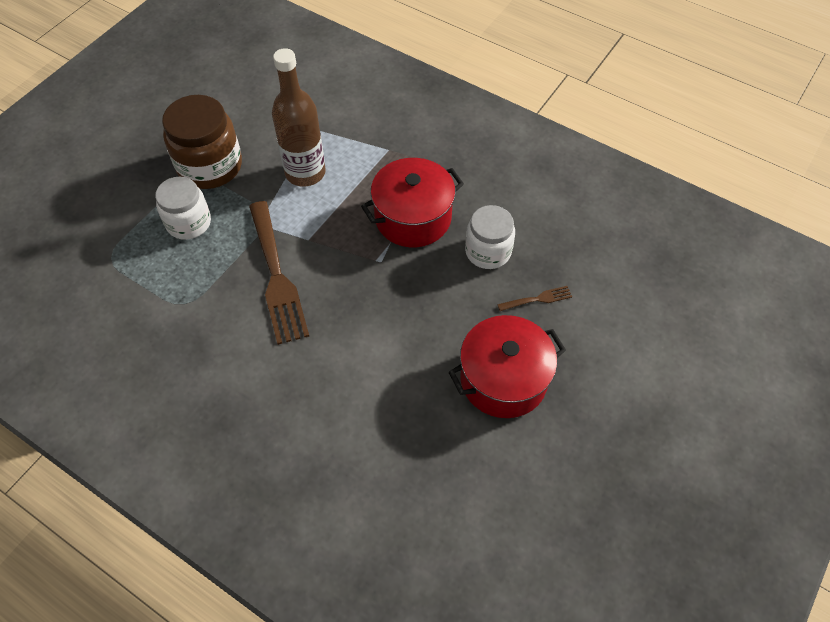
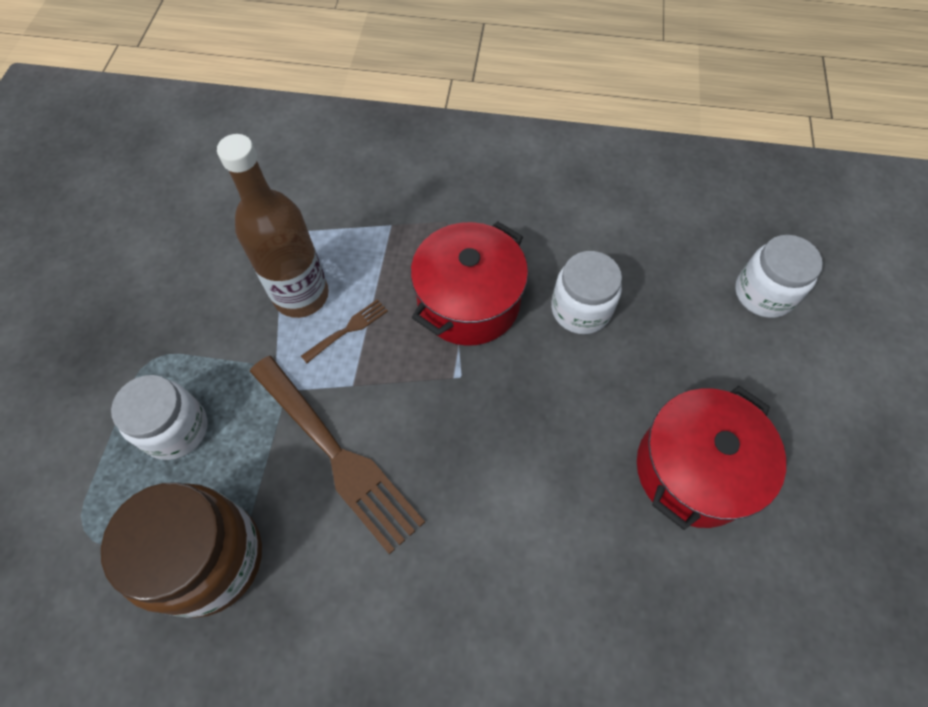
camera: 25 degrees left, 5 degrees up
brown jar [162,95,242,189] -> brown jar moved to [101,482,262,618]
brown fork [497,286,572,311] -> brown fork moved to [301,299,388,363]
none -> white jar [735,235,823,318]

